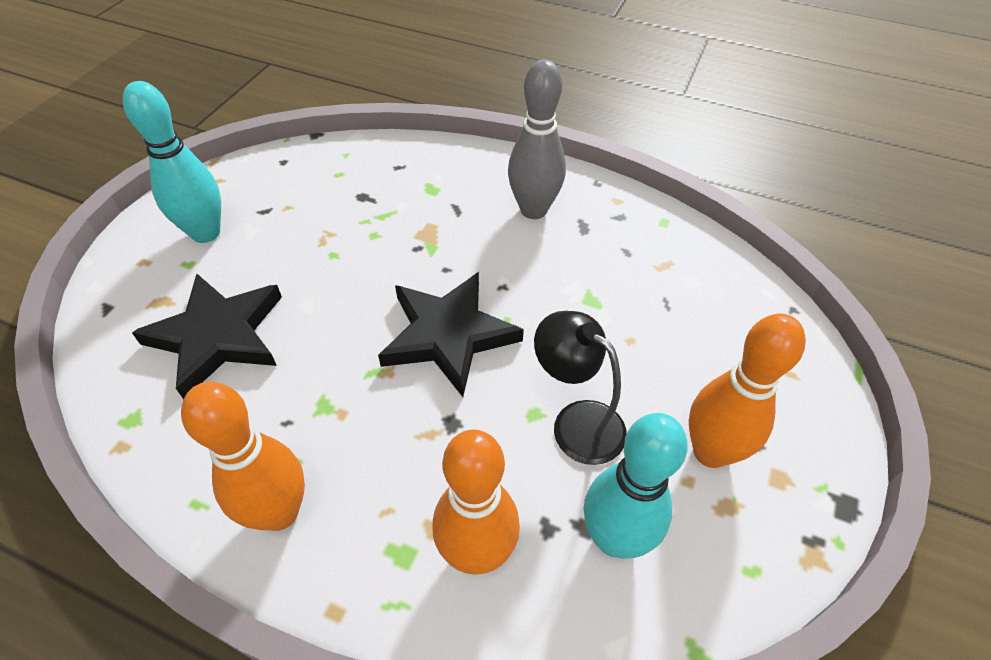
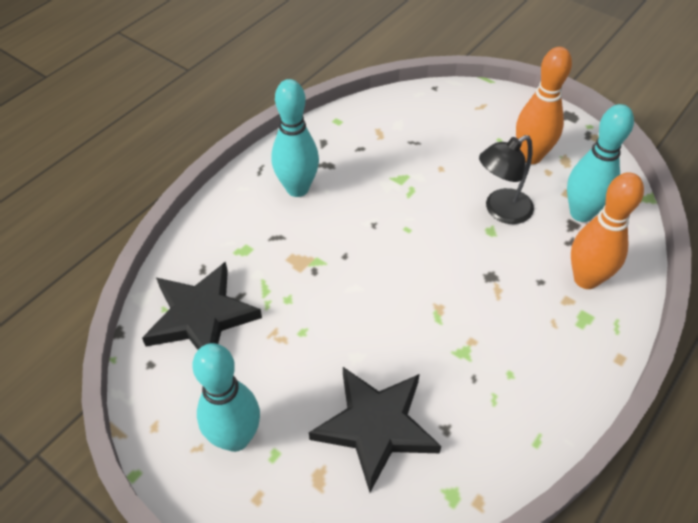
camera: 75 degrees left, 0 degrees up
orange bowling pin [181,382,305,531] -> none
black star [378,272,524,397] -> black star moved to [142,262,262,350]
grey bowling pin [508,59,566,219] -> turquoise bowling pin [271,79,319,197]

